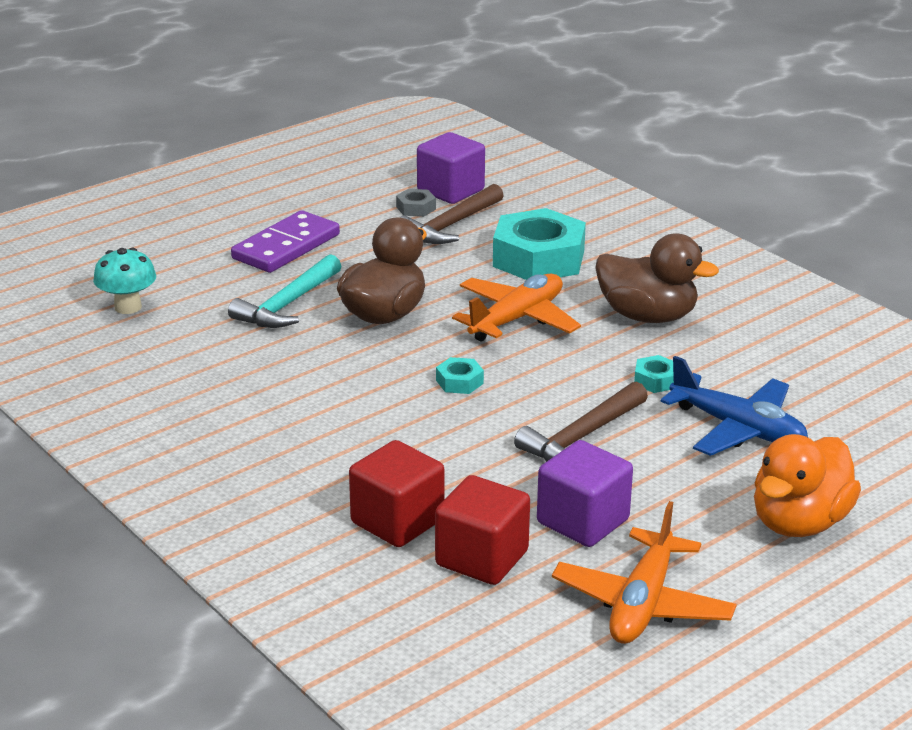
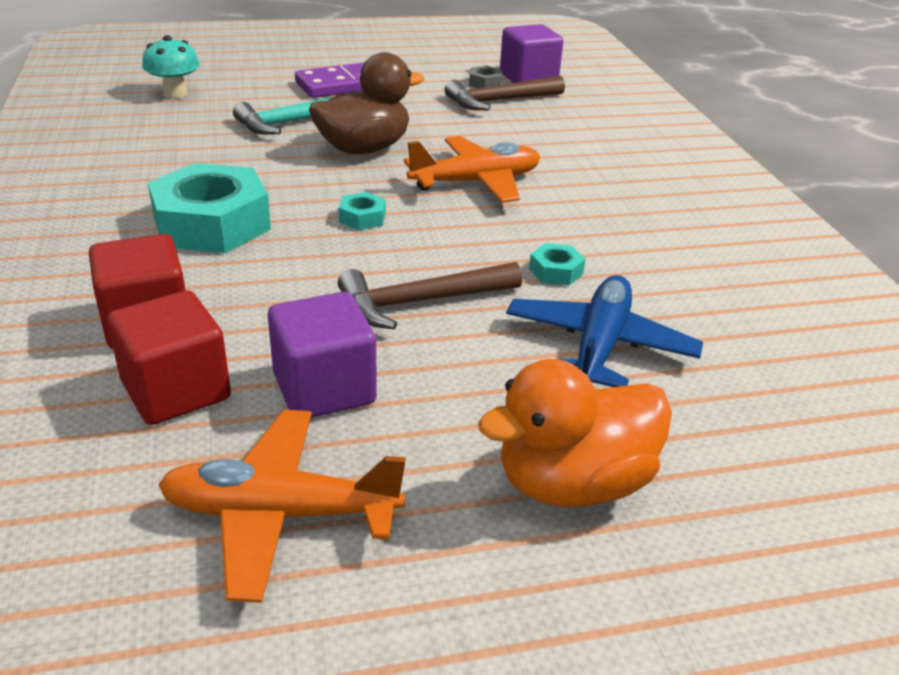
camera: 25 degrees right, 5 degrees up
turquoise nut [493,208,586,280] -> turquoise nut moved to [148,163,271,253]
orange plane [552,501,737,644] -> orange plane turned 45 degrees clockwise [158,410,406,603]
brown duck [595,234,719,323] -> none
blue plane [661,356,808,456] -> blue plane turned 135 degrees counterclockwise [506,275,703,387]

